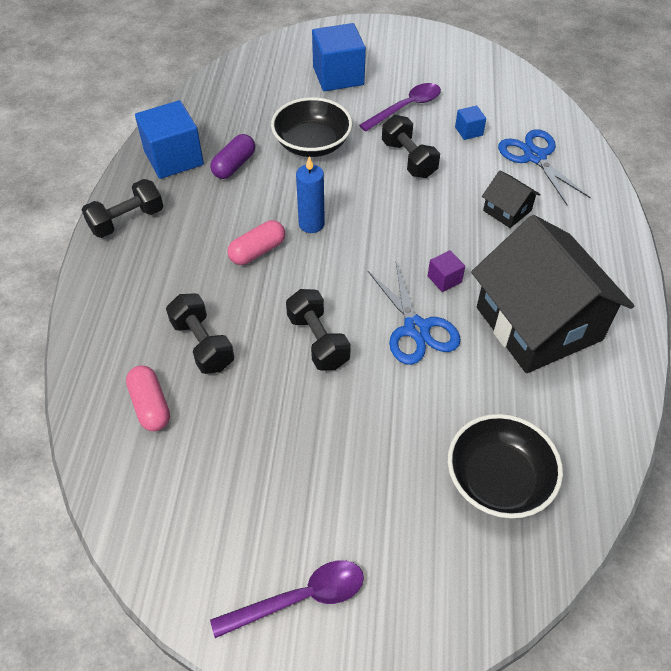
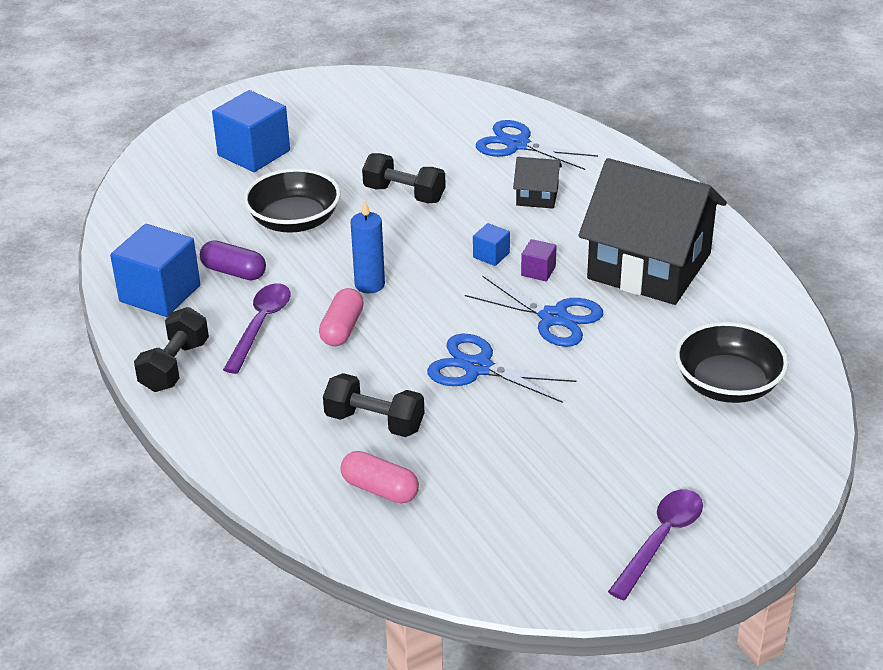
camera: 35 degrees left, 15 degrees down
purple capsule [210,134,255,179] -> purple capsule turned 60 degrees counterclockwise [200,240,266,280]
black dumbbell [286,289,351,371] -> blue scissors [427,334,576,403]
purple spoon [359,83,441,131] -> purple spoon moved to [223,283,291,374]
blue cube [455,105,486,140] -> blue cube moved to [473,223,510,266]

